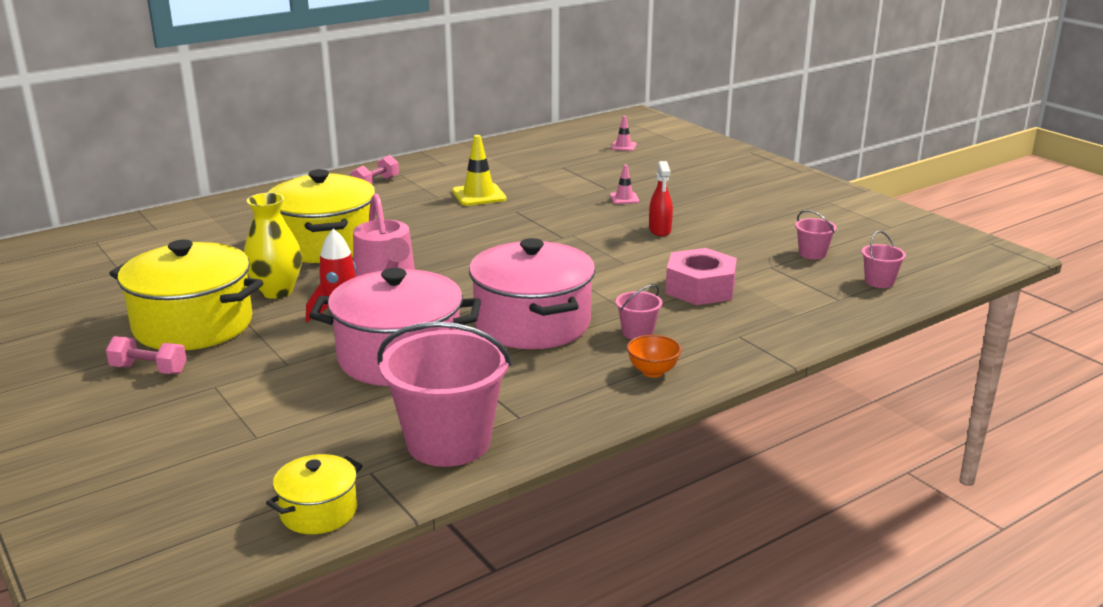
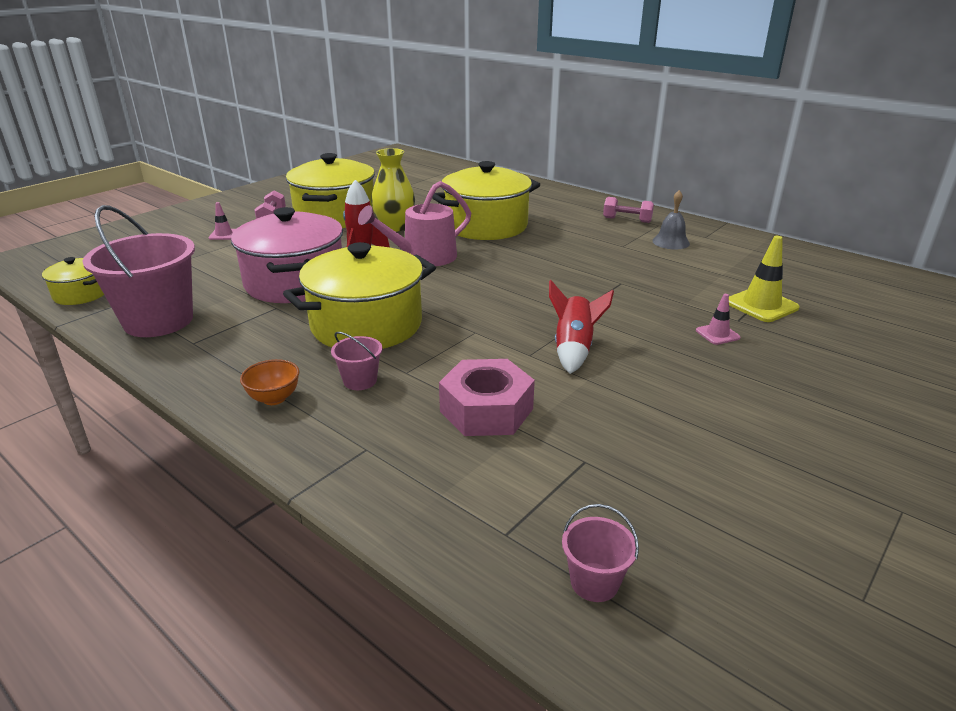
camera: 75 degrees right, 5 degrees up
yellow traffic cone [452,135,506,206] -> yellow traffic cone moved to [729,236,800,322]
pink pot [469,238,595,349] -> yellow pot [283,242,436,349]
pink traffic cone [611,116,637,151] -> pink traffic cone moved to [208,202,236,240]
red spray bottle [649,161,673,236] -> none
pink bucket [795,210,837,259] -> none
none -> red rocket [549,280,614,374]
none -> grey bell [652,190,690,249]

